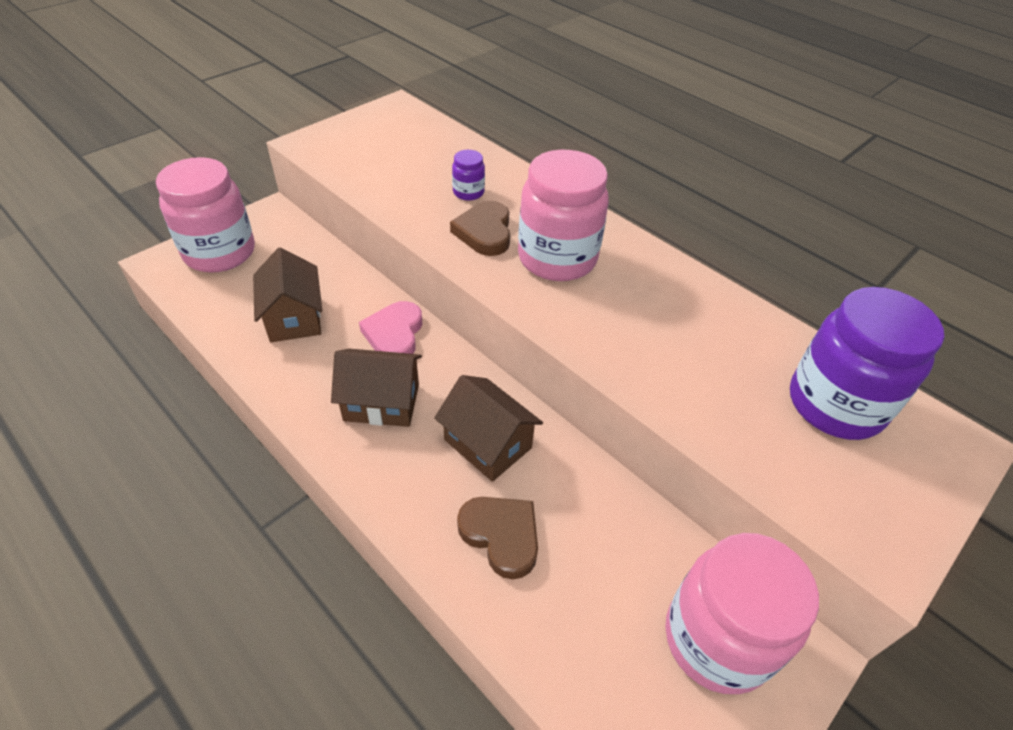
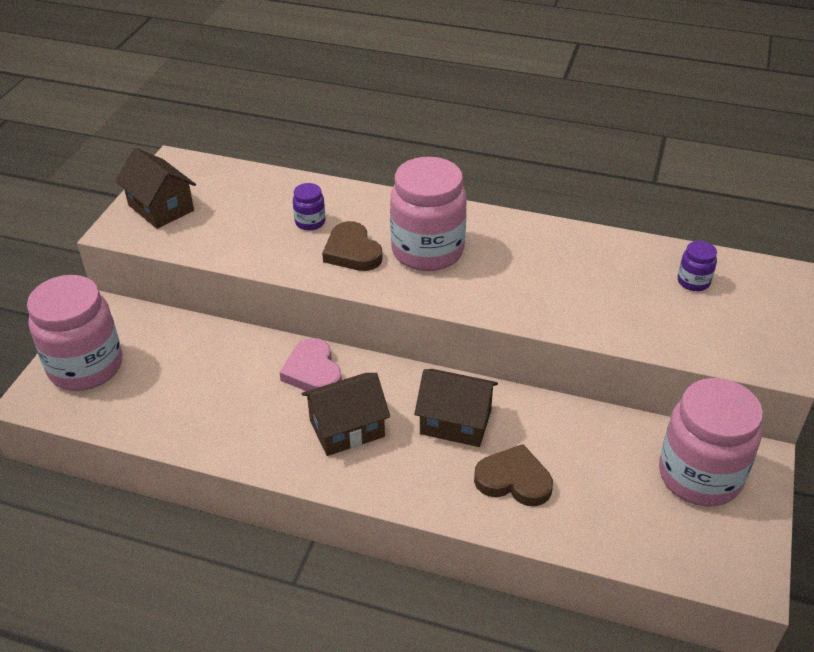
camera: 25 degrees left, 5 degrees down
brown house [253,247,322,342] -> brown house moved to [115,148,196,229]
purple jar [790,287,944,440] -> purple jar [678,241,717,291], size x0.44

